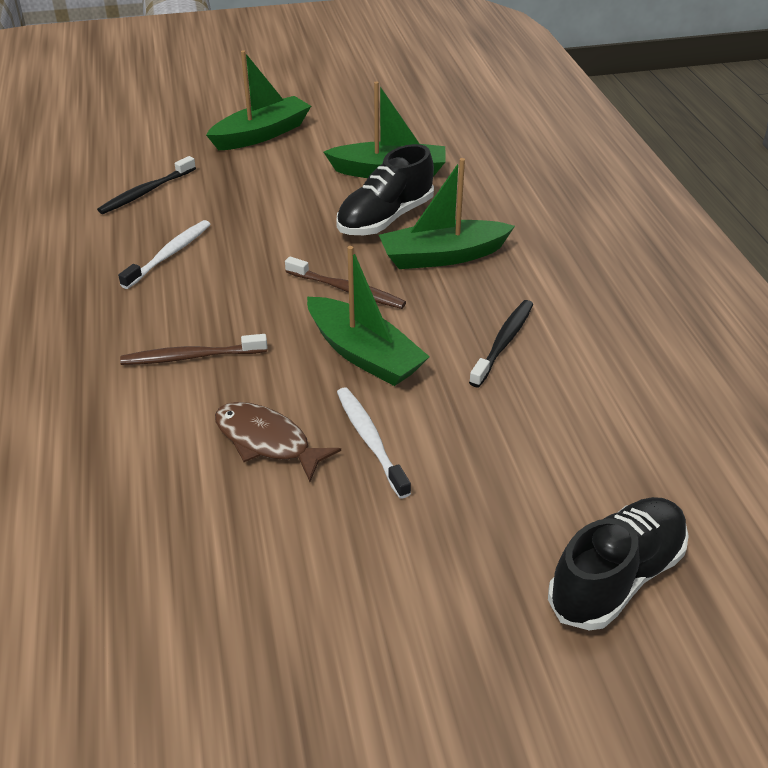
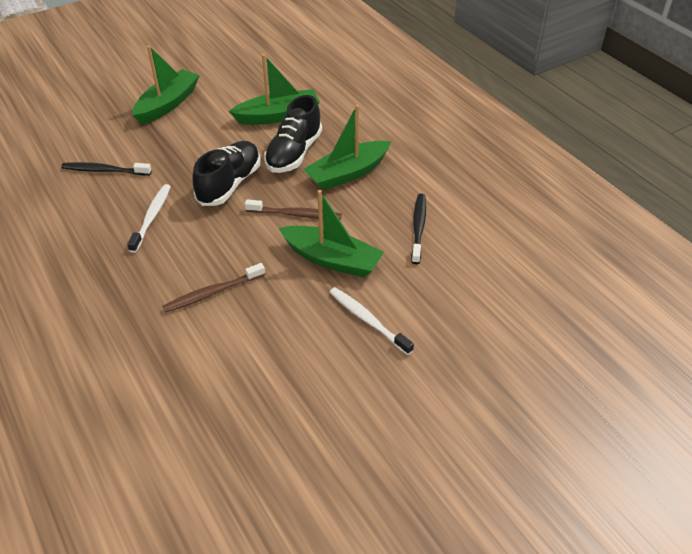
camera: 20 degrees left, 5 degrees up
black toothbrush [97,156,196,214] -> black toothbrush turned 75 degrees clockwise [61,162,152,175]
brown fish [215,402,341,482] -> none
black shoe [548,497,689,631] -> black shoe moved to [193,141,261,206]

